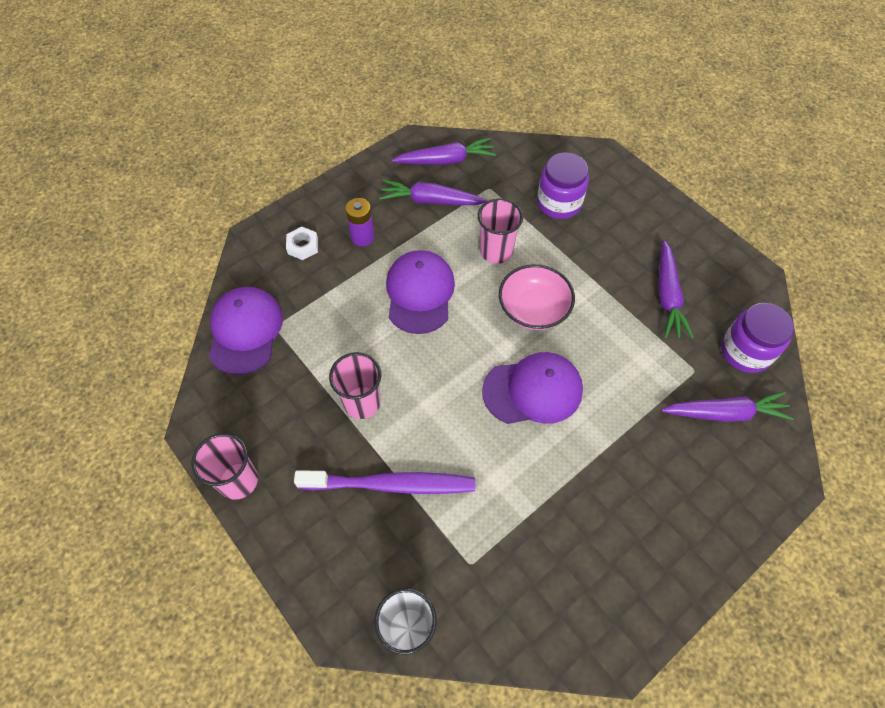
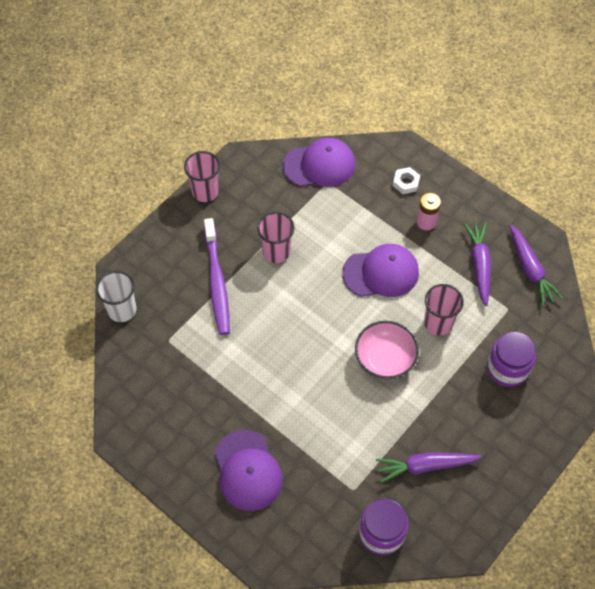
camera: 80 degrees right, 0 degrees up
purple battery [345,198,375,246] -> pink battery [416,193,441,230]
purple cap [482,352,583,424] -> purple cap moved to [214,430,283,511]
purple carrot [661,392,794,422] -> none

